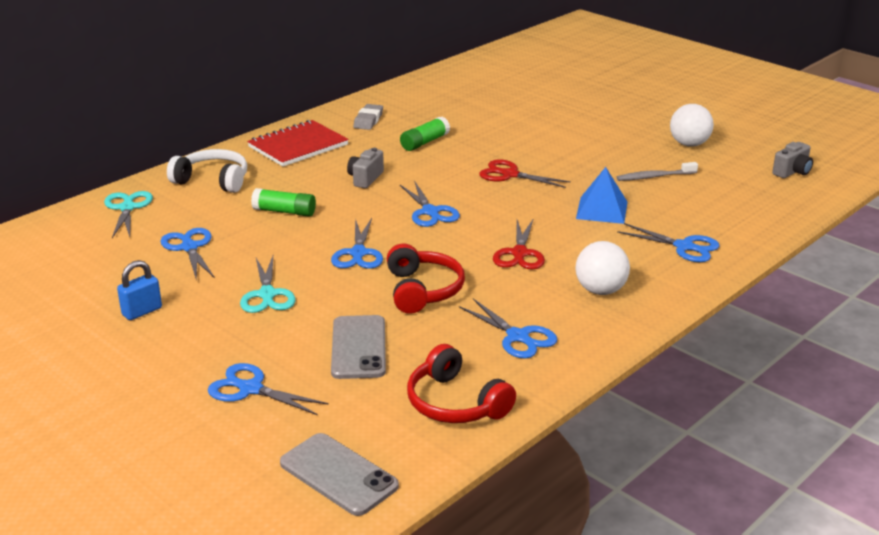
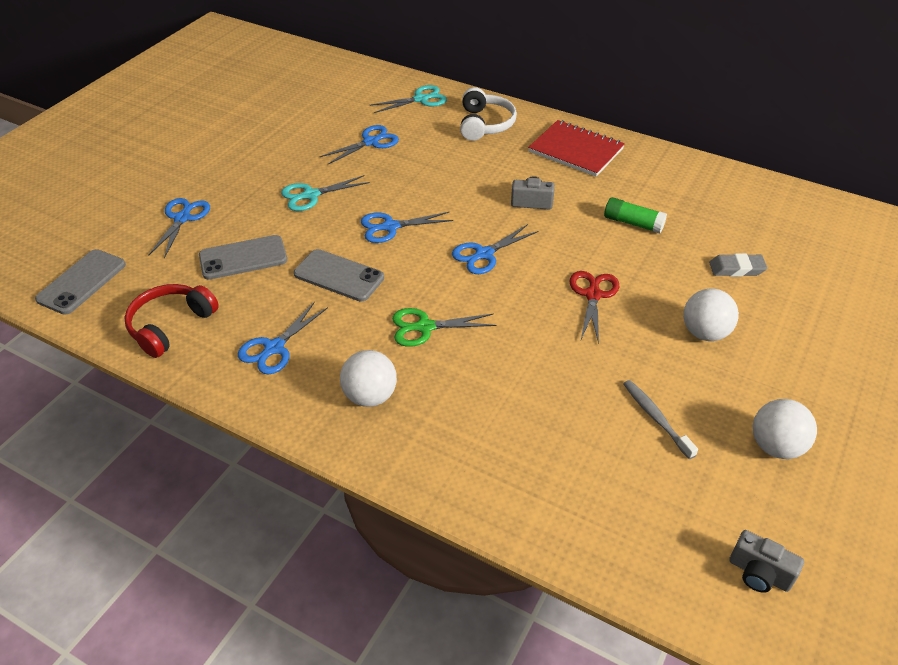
camera: 75 degrees right, 15 degrees up
blue padlock [117,260,162,320] -> none
green glue stick [251,188,316,217] -> none
grey eraser [353,104,383,130] -> grey eraser moved to [709,253,767,277]
red headphones [387,243,465,314] -> grey phone [294,249,384,302]
red scissors [493,218,545,270] -> green scissors [392,308,497,347]
blue pyramid [576,167,627,224] -> none
blue scissors [617,223,720,262] -> none
none -> white ball [683,289,739,341]

